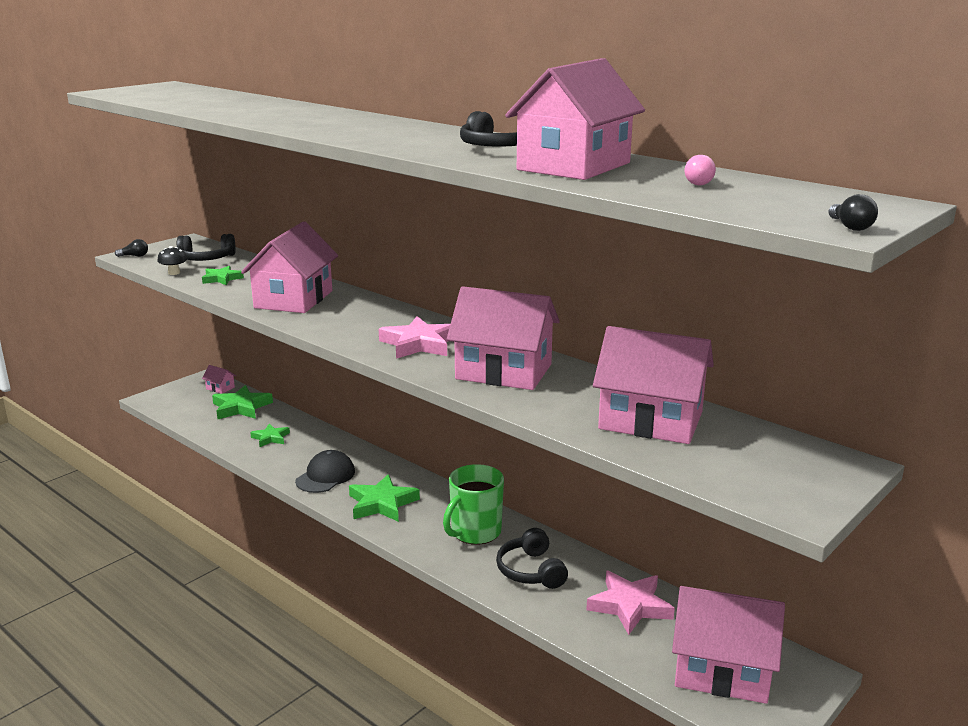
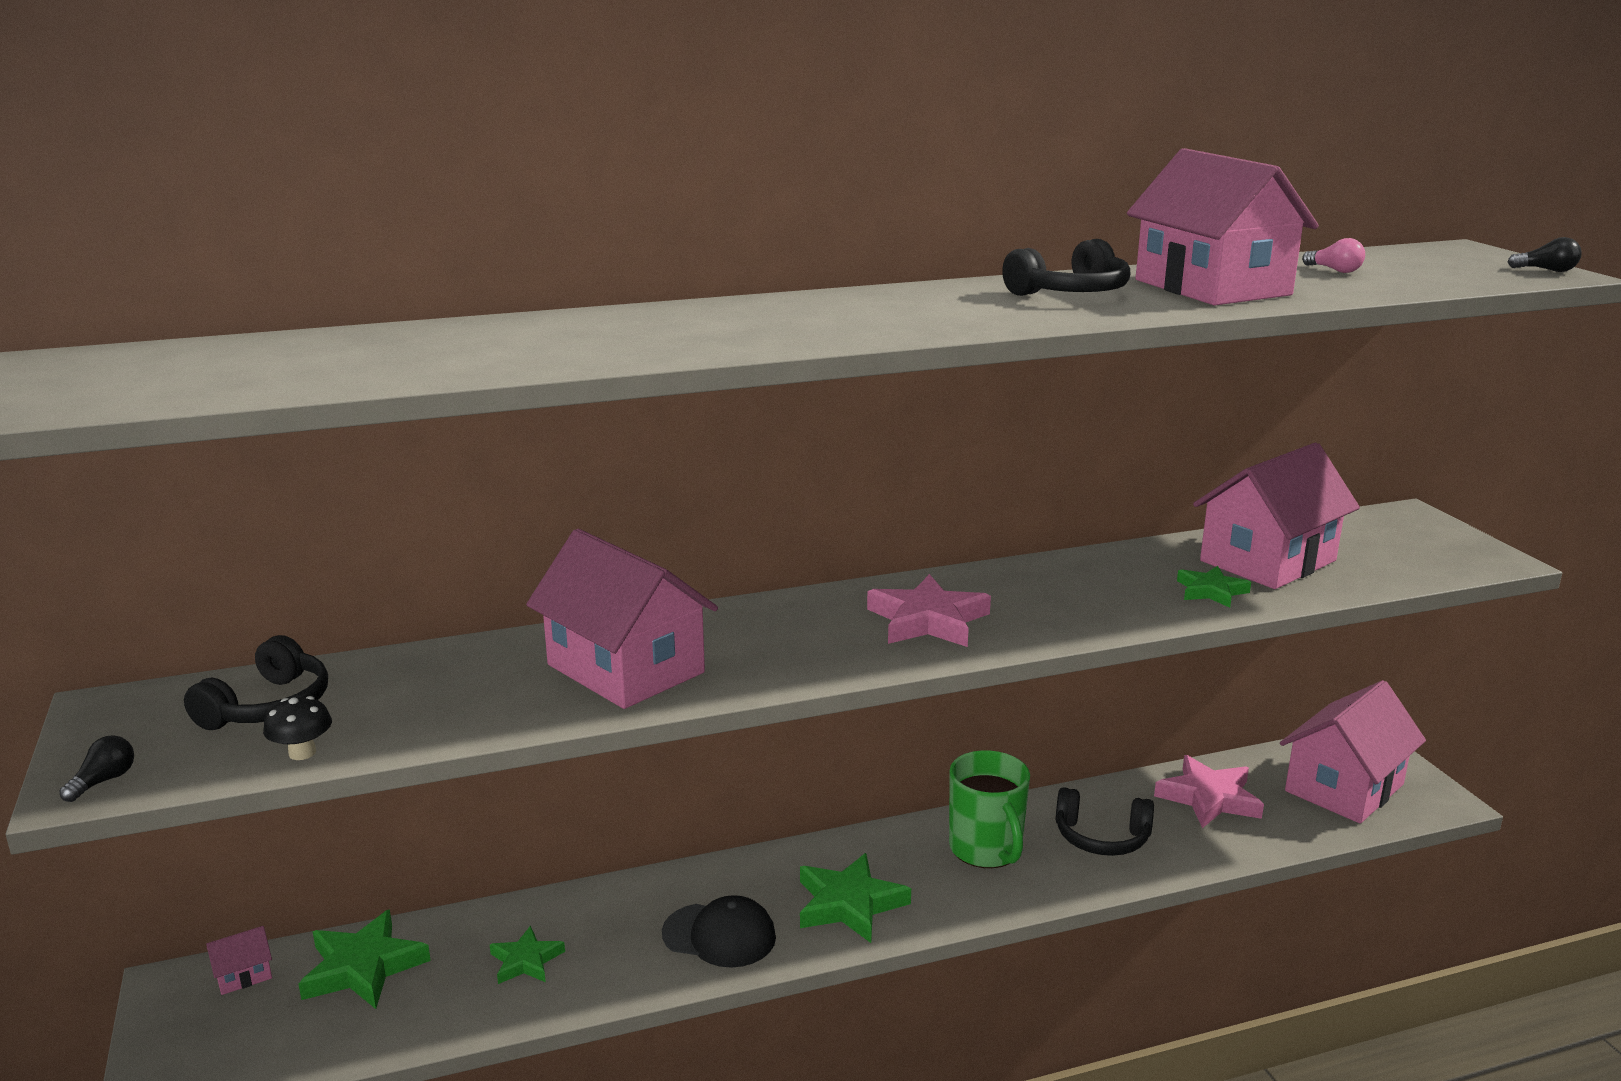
camera: 60 degrees left, 0 degrees up
green star [202,266,244,285] -> green star moved to [1177,566,1251,608]
black cap [295,450,355,493] -> black cap turned 135 degrees clockwise [662,895,776,968]
pink house [447,286,560,390] -> none

